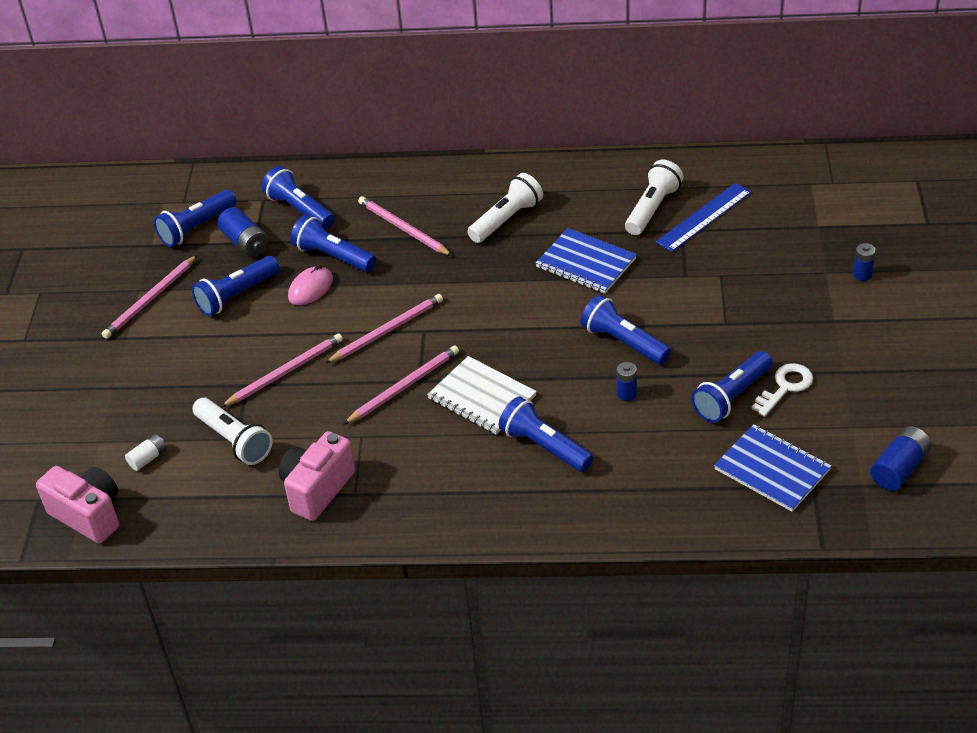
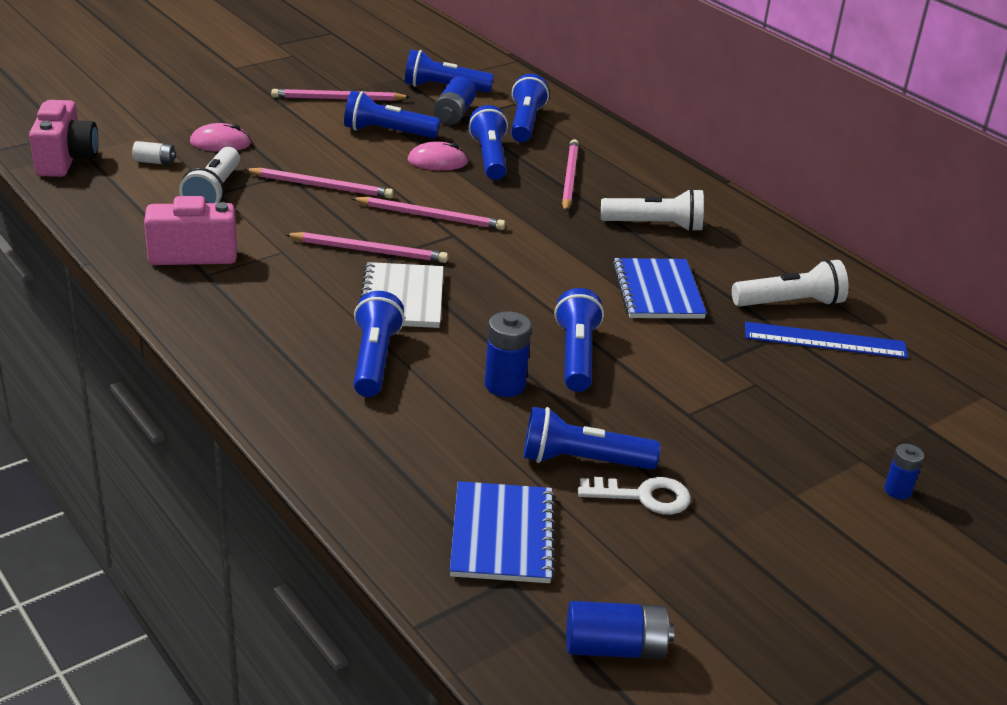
camera: 45 degrees right, 10 degrees down
blue battery [617,362,637,401] -> blue battery [485,311,531,397], size x1.62
none -> pink mouse [190,123,251,152]

